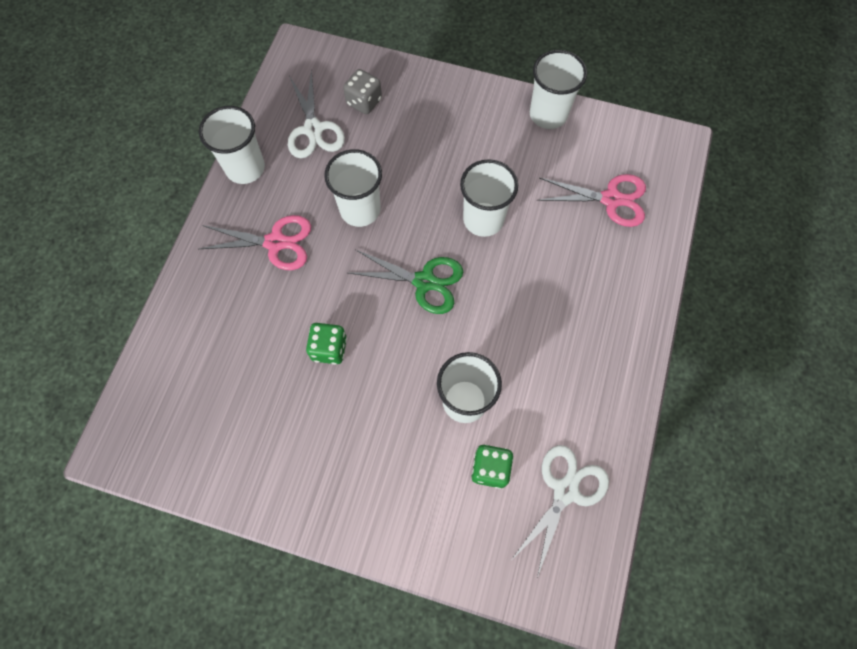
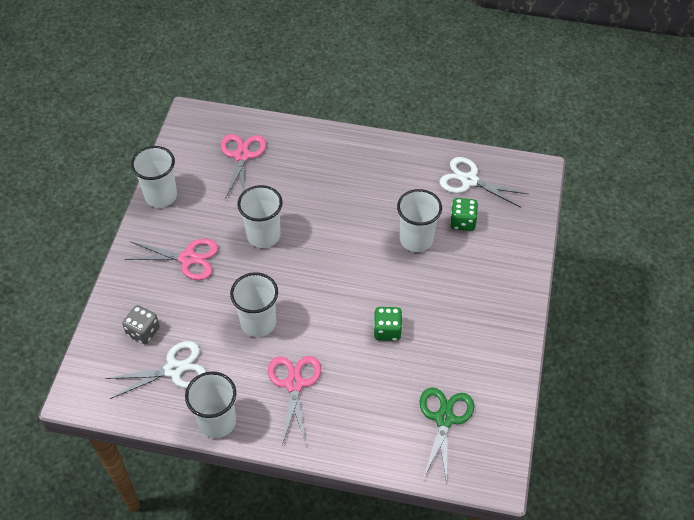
camera: 95 degrees left, 15 degrees down
green scissors [349,249,463,314] -> green scissors moved to [419,387,474,484]
none -> pink scissors [125,239,218,280]

